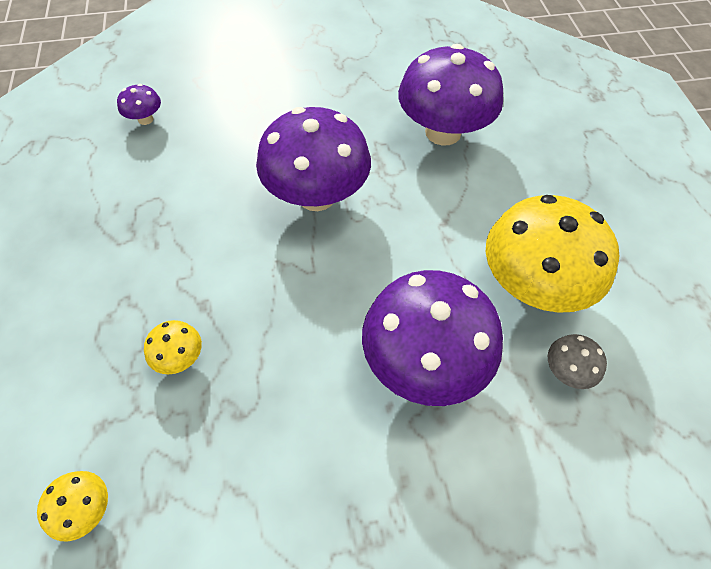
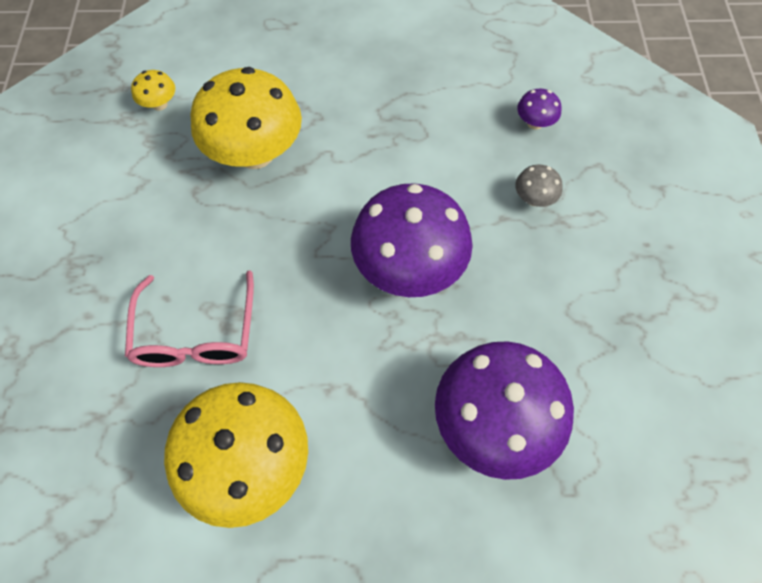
camera: 100 degrees right, 5 degrees up
yellow mushroom [144,320,202,374] -> yellow mushroom [190,67,302,169], size x2.35
purple mushroom [362,270,503,406] -> pink glasses [125,270,254,367]
grey mushroom [548,334,607,389] -> grey mushroom moved to [515,164,563,207]

